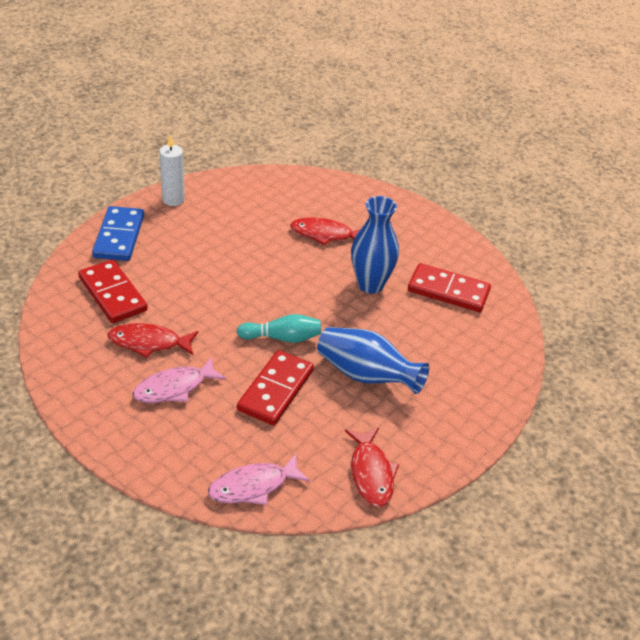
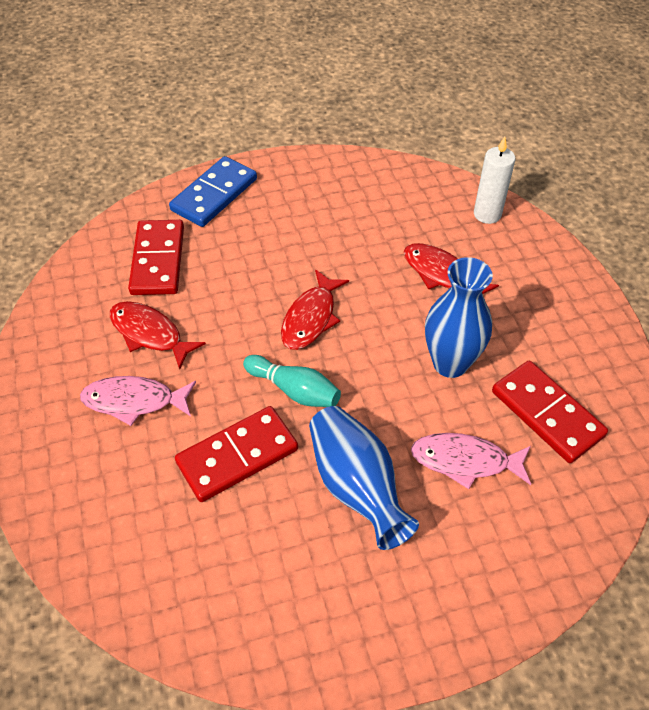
camera: 35 degrees right, 10 degrees up
white candle [159,135,185,206] -> white candle moved to [474,137,515,224]
pink fish [208,454,310,505] -> pink fish moved to [411,433,531,489]
red fish [345,427,399,507] -> red fish moved to [281,269,349,350]

